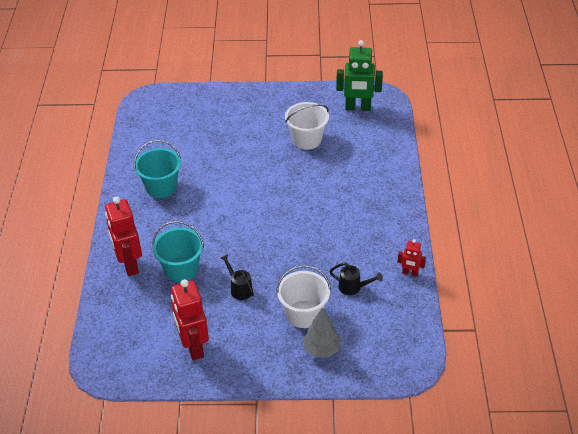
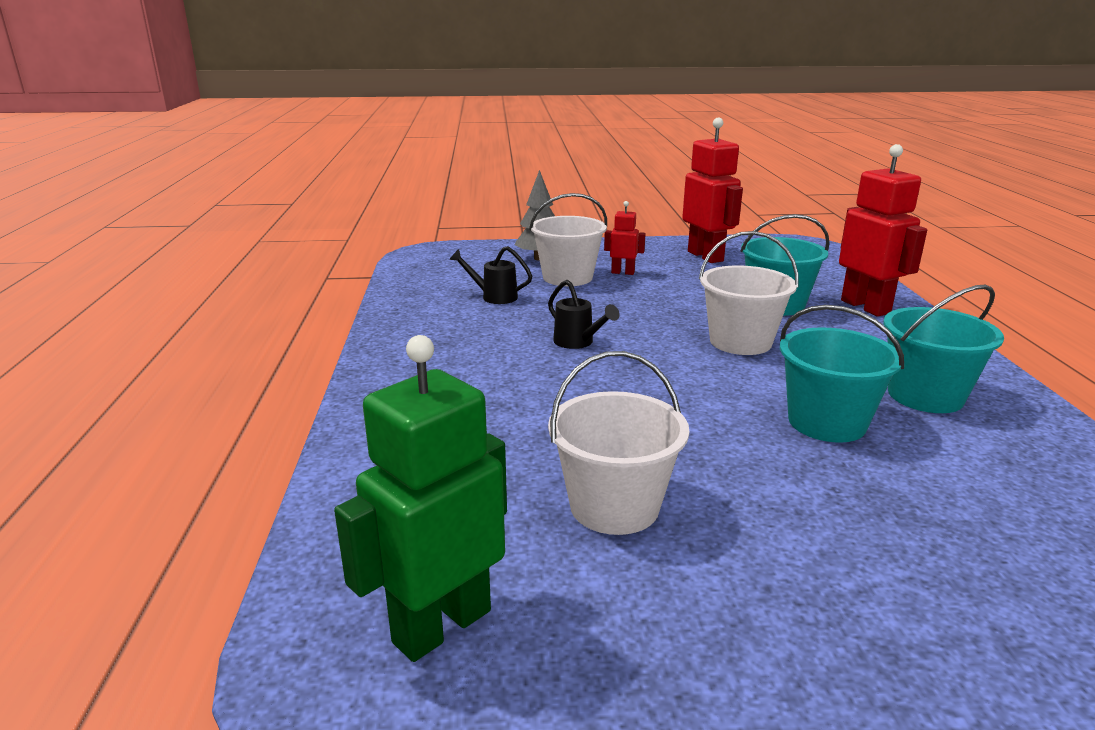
camera: 175 degrees right, 20 degrees down
black watering can [220,254,254,300] -> black watering can moved to [548,280,620,349]
green robot [336,40,383,111] -> green robot turned 45 degrees counterclockwise [334,335,507,662]
red robot [398,239,426,277] -> red robot moved to [604,201,646,275]
none -> white bucket [699,231,799,355]
none -> turquoise bucket [780,305,904,443]

